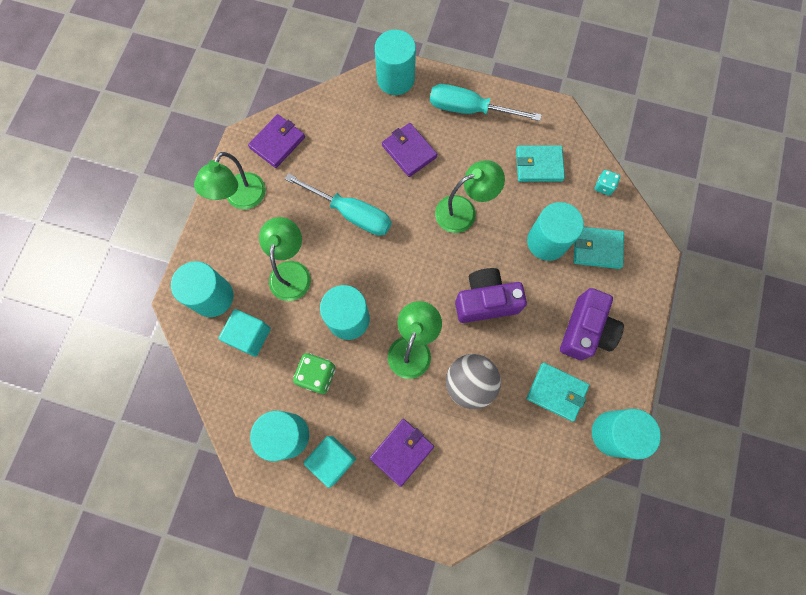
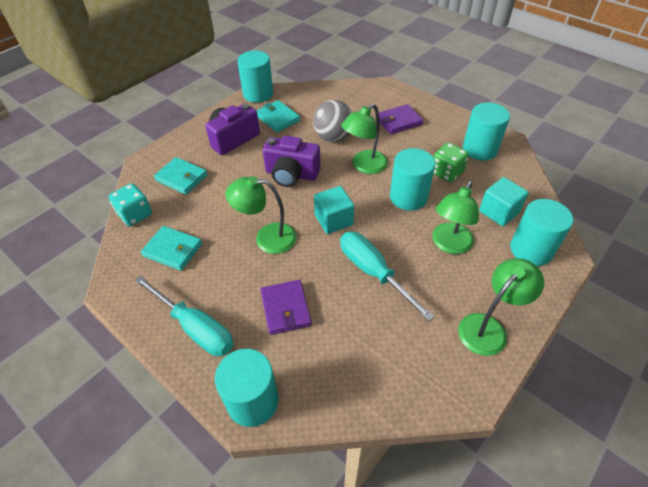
camera: 155 degrees left, 25 degrees down
purple wallet [248,114,305,168] -> none
turquoise cube [304,436,356,488] -> turquoise cube moved to [314,186,354,234]
turquoise cylinder [527,202,584,261] -> none
turquoise dice [595,170,620,196] -> turquoise dice [109,183,152,226], size x1.65

